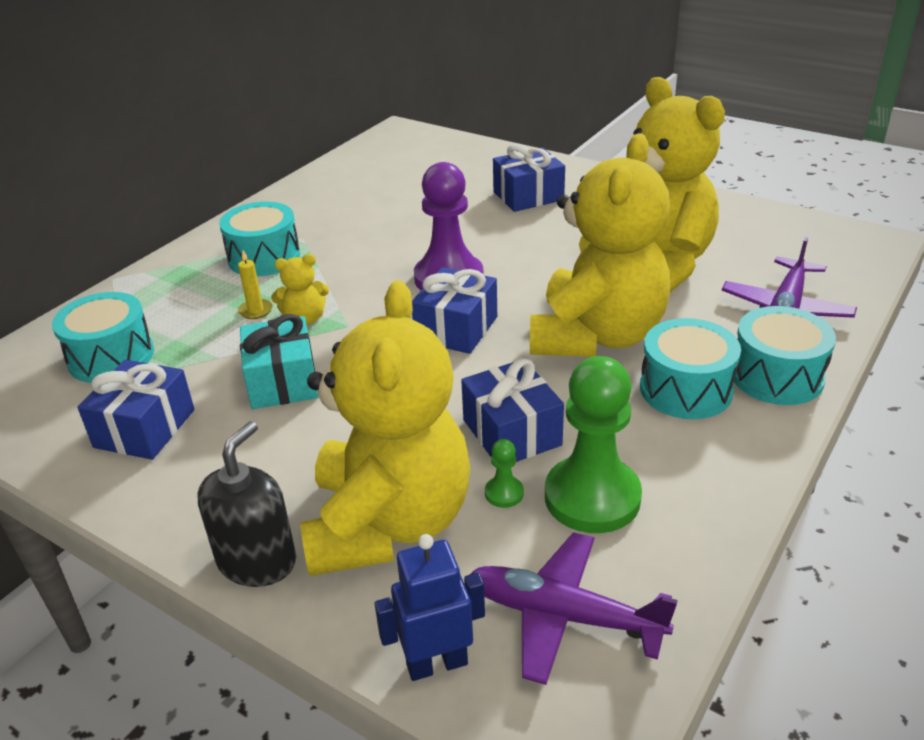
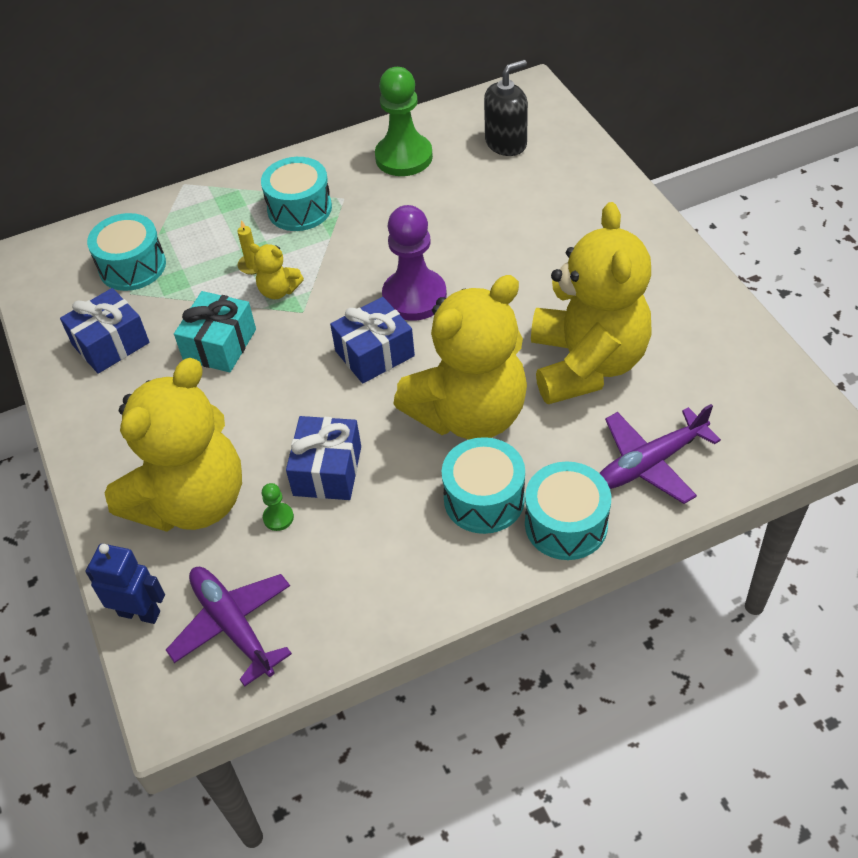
camera: 35 degrees right, 15 degrees up
black soap dispenser [197,421,296,587] -> black soap dispenser moved to [484,60,528,156]
blue gift [493,143,565,212] -> none
green pawn [545,356,642,533] -> green pawn moved to [375,67,433,176]

